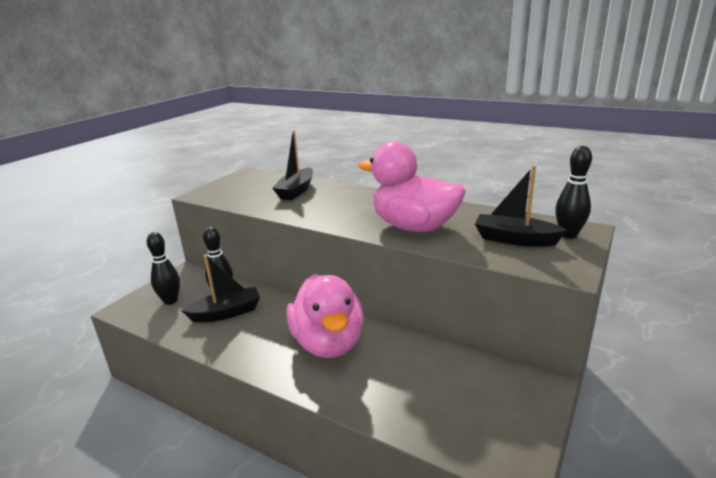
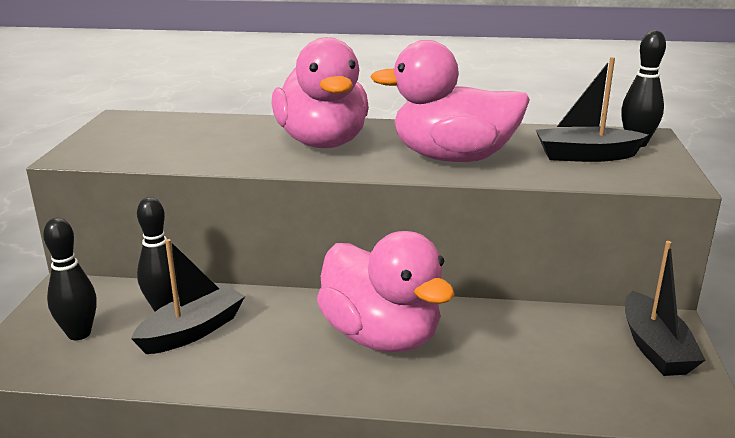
camera: 25 degrees left, 0 degrees up
black boat [272,130,313,200] -> black boat moved to [625,241,705,376]
none -> pink duck [271,37,369,148]

